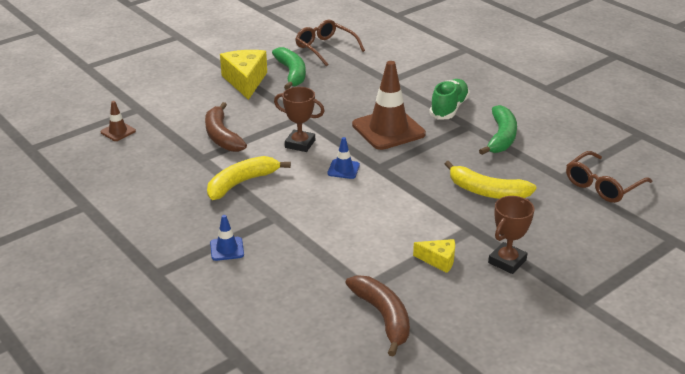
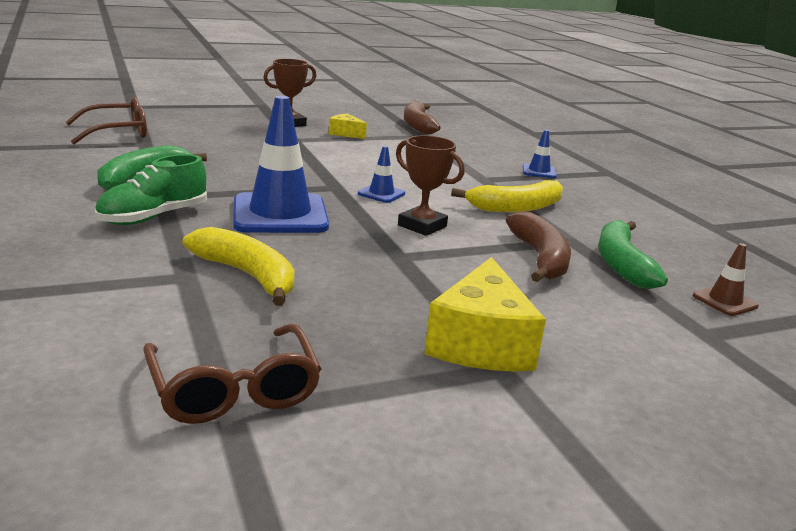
camera: 165 degrees left, 10 degrees down
green banana [272,47,306,90] -> green banana moved to [598,220,668,289]
brown traffic cone [352,61,426,150] -> blue traffic cone [233,96,329,233]
yellow banana [445,161,537,199] -> yellow banana moved to [183,227,294,306]

